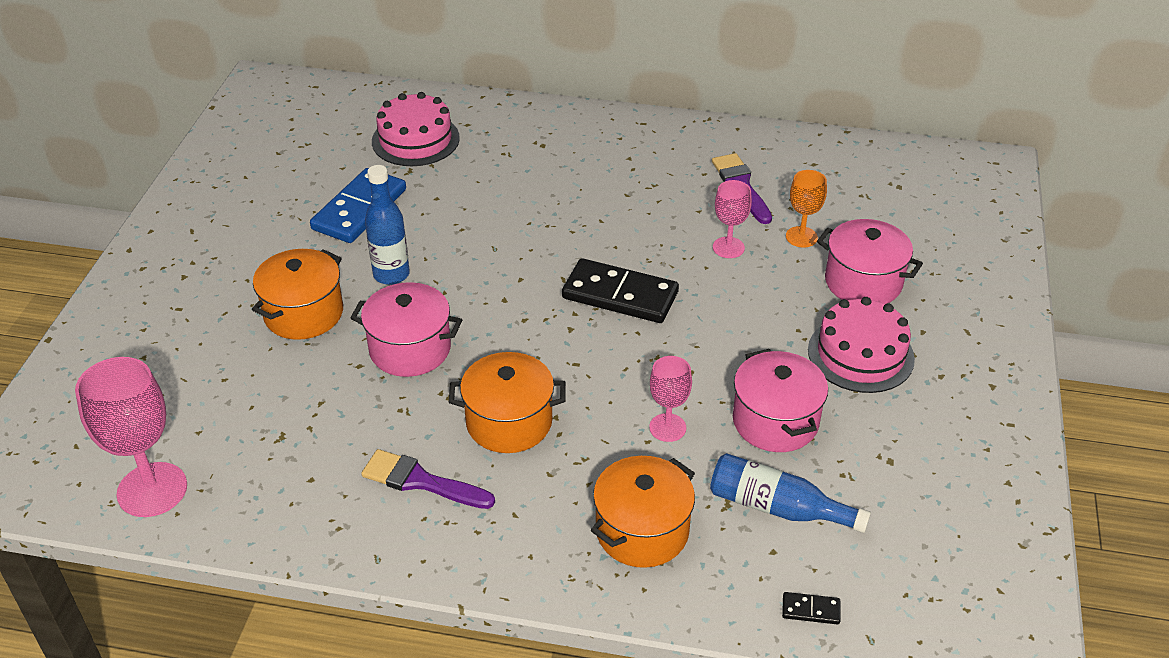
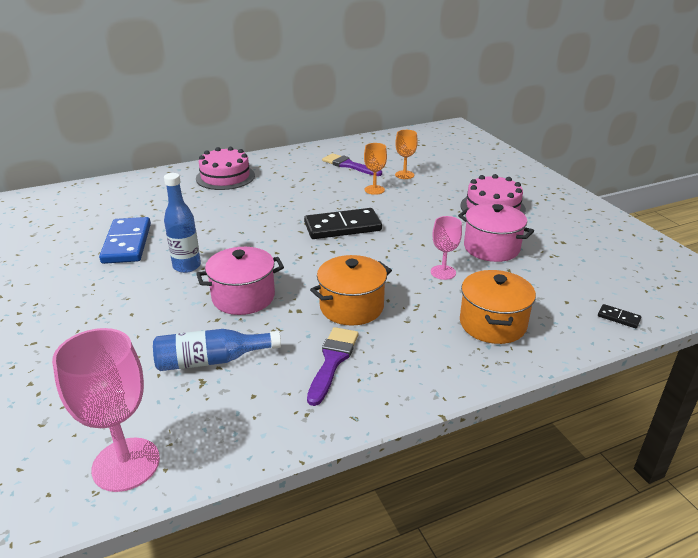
camera: 35 degrees left, 10 degrees down
orange pot [252,249,343,340] -> none
purple brush [361,449,495,509] -> purple brush turned 120 degrees clockwise [307,327,359,406]
pink cake [372,92,460,166] -> pink cake moved to [196,147,255,190]
blue bottle [710,453,871,533] -> blue bottle moved to [153,329,281,371]
pink goblet [713,180,752,258] -> orange goblet [364,143,387,195]
black domino [782,592,841,625] -> black domino turned 60 degrees clockwise [598,304,641,328]
pink pot [817,219,923,304] -> none

